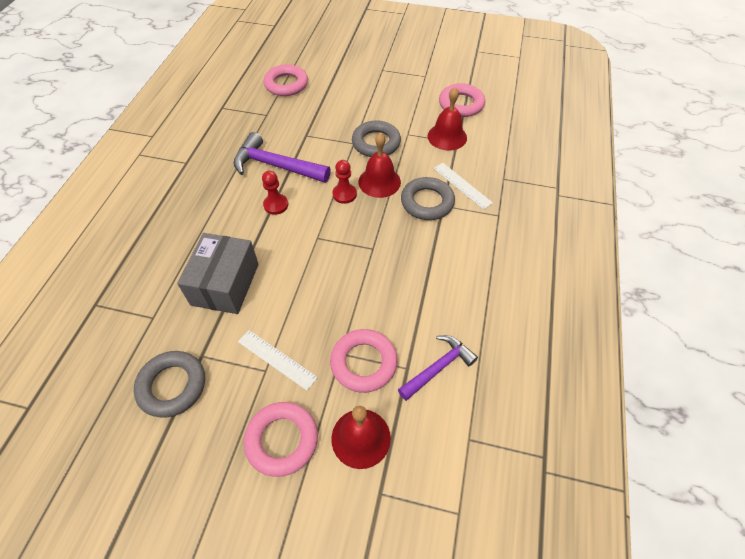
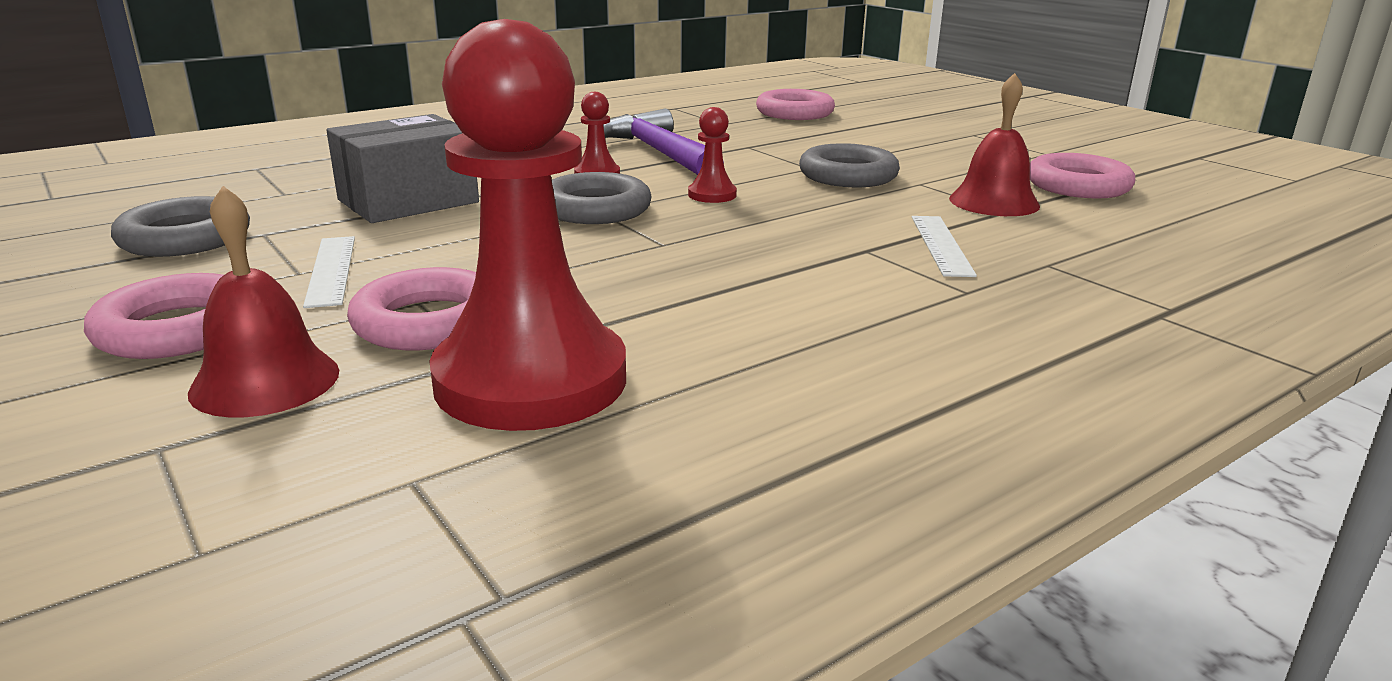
camera: 40 degrees right, 30 degrees down
red bell [359,133,401,198] -> none
purple hammer [398,335,478,401] -> red pawn [429,19,626,431]
grey ring [401,177,455,220] -> grey ring moved to [552,172,651,224]

